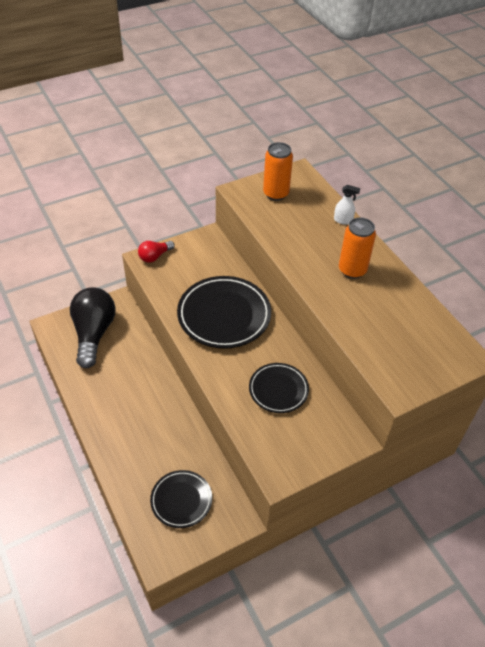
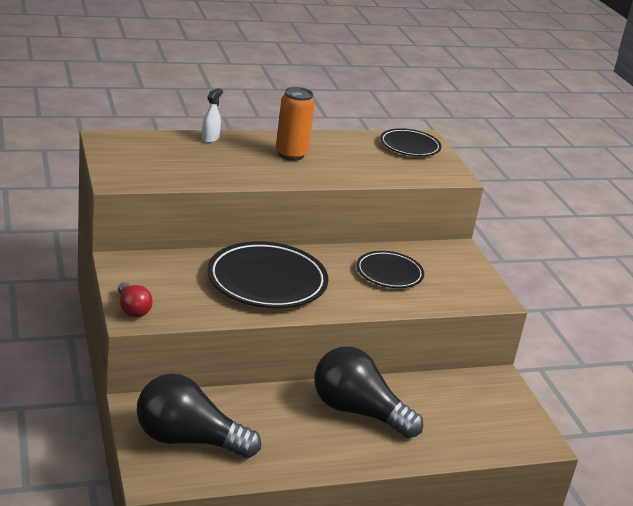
camera: 80 degrees left, 20 degrees down
black plate [150,470,212,528] -> black plate moved to [380,128,441,156]
orange can [263,142,293,201] -> none
none -> black light bulb [314,347,423,438]

